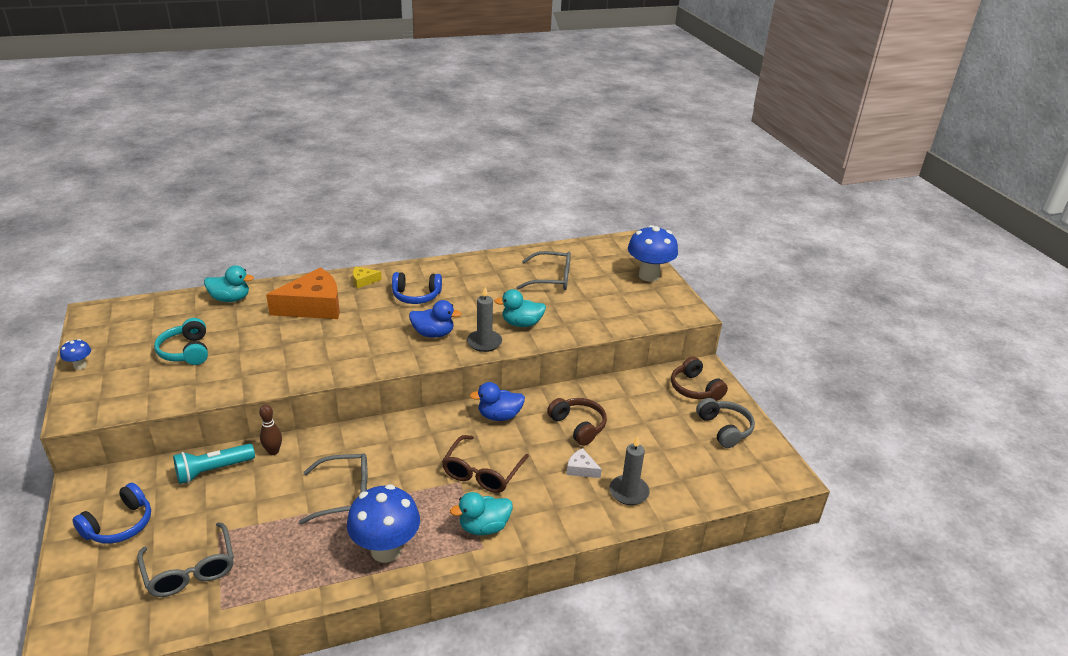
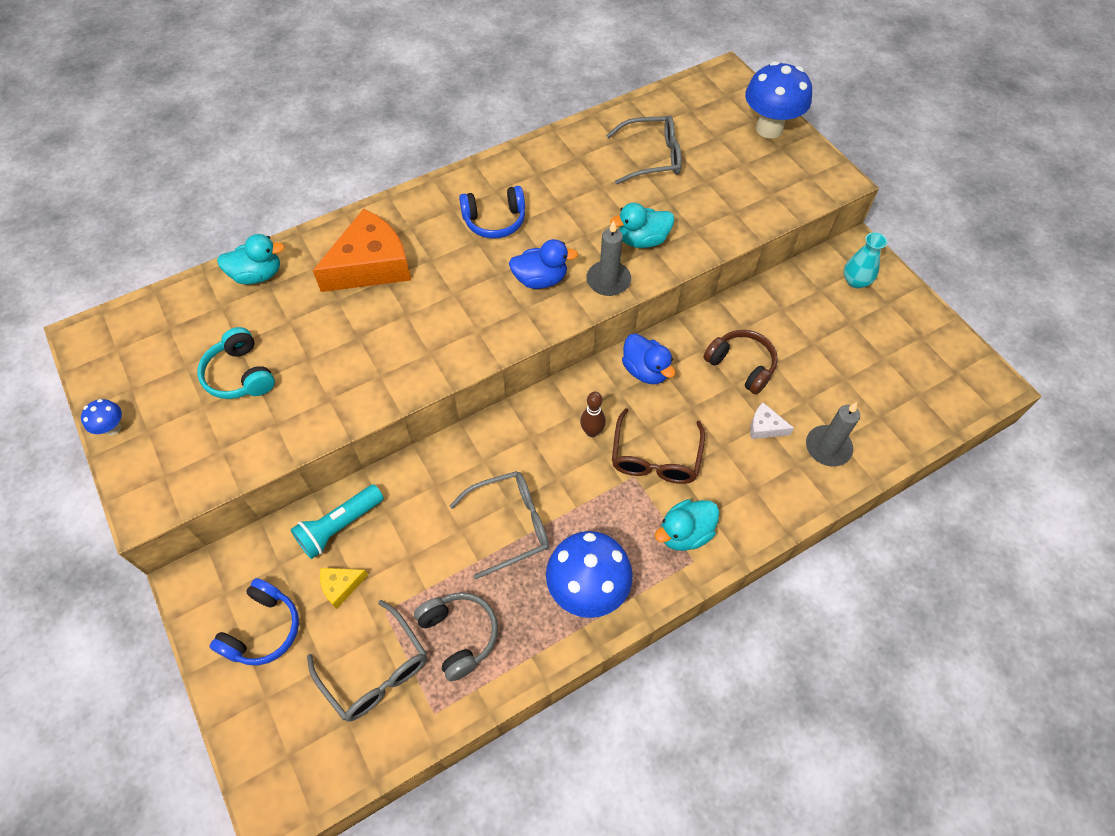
camera: 10 degrees left, 25 degrees up
brown bowling pin [259,404,282,455] -> brown bowling pin moved to [580,392,606,437]
yellow cheese [353,267,382,289] -> yellow cheese moved to [320,568,368,609]
blue duck [470,382,525,421] -> blue duck turned 105 degrees counterclockwise [622,334,675,384]
brown headphones [671,356,728,401] -> turquoise vase [844,232,887,288]
grey headphones [696,398,755,448] -> grey headphones moved to [414,592,498,681]

